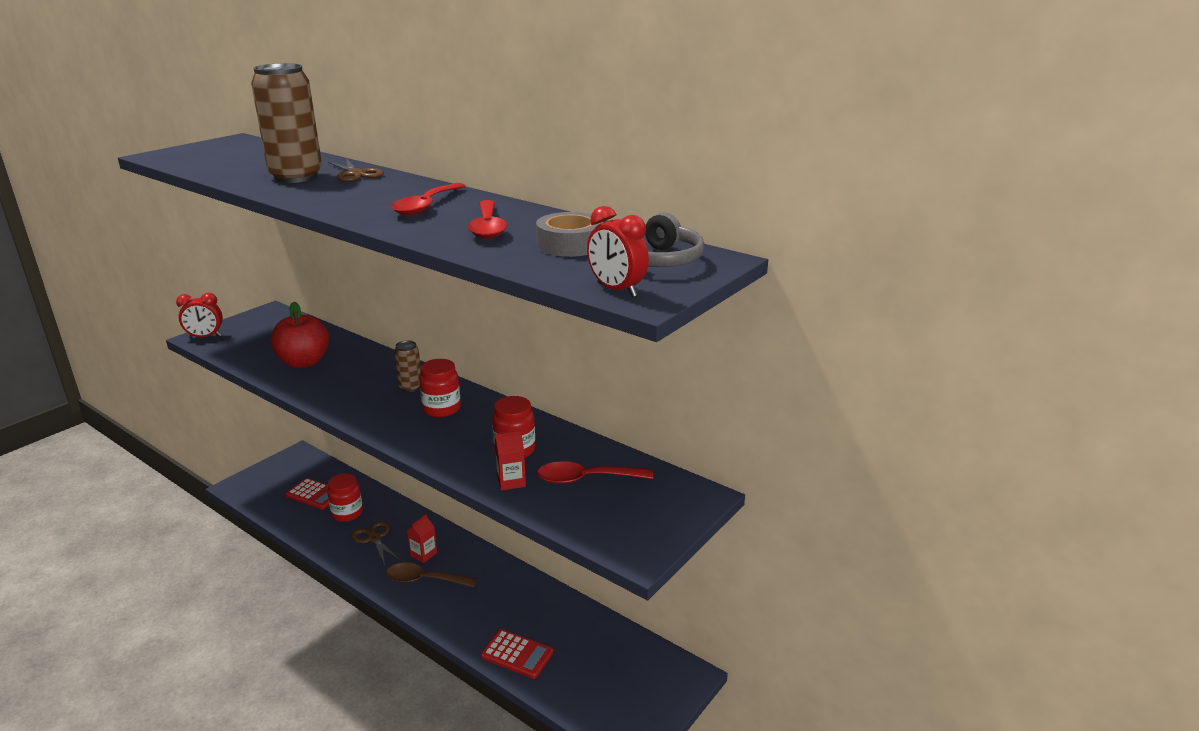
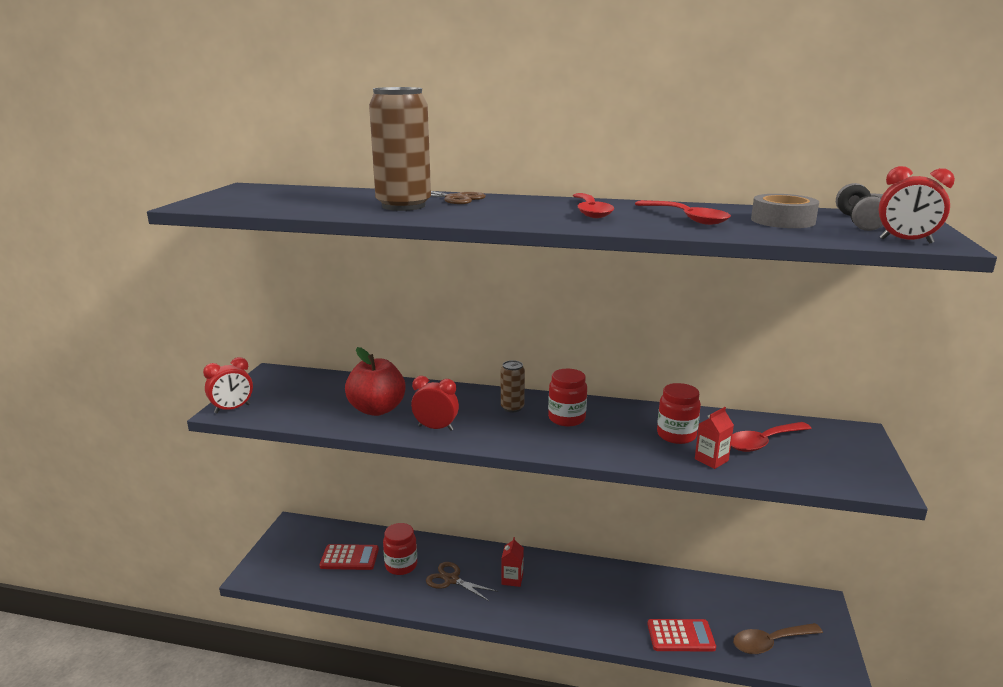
camera: 25 degrees left, 5 degrees down
brown spoon [386,563,477,587] -> brown spoon moved to [733,623,823,654]
none -> red clock [411,376,459,431]

